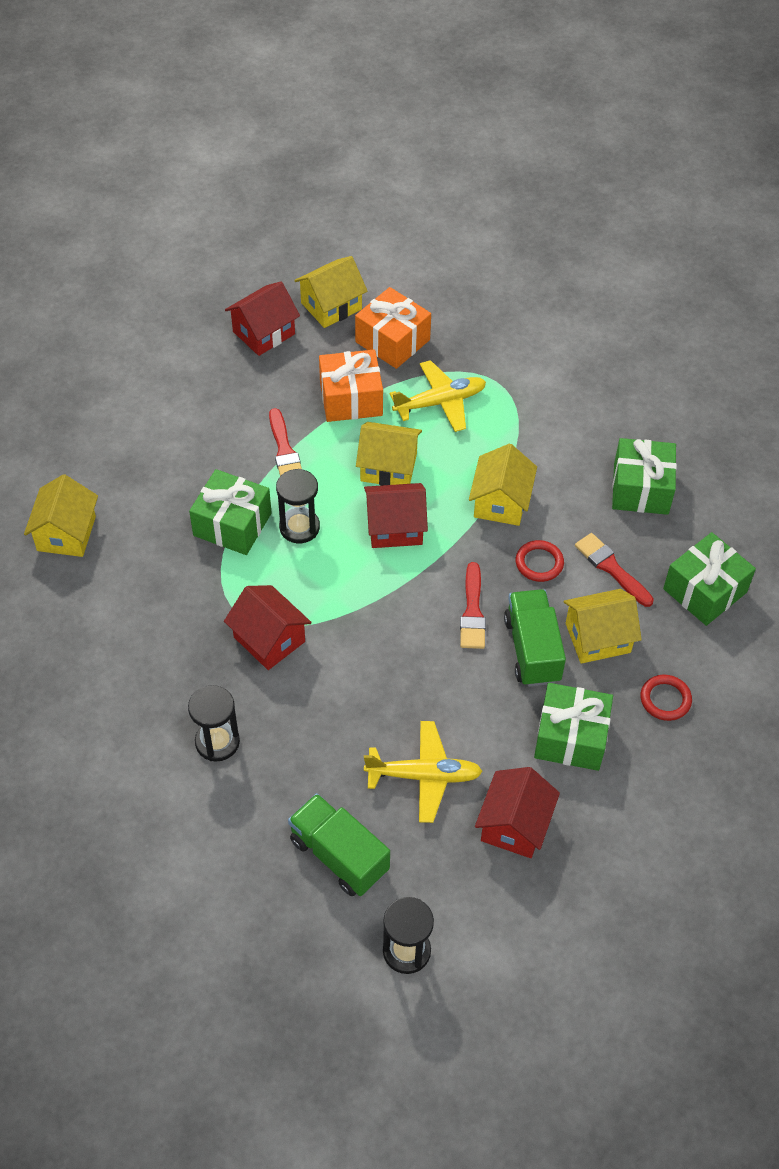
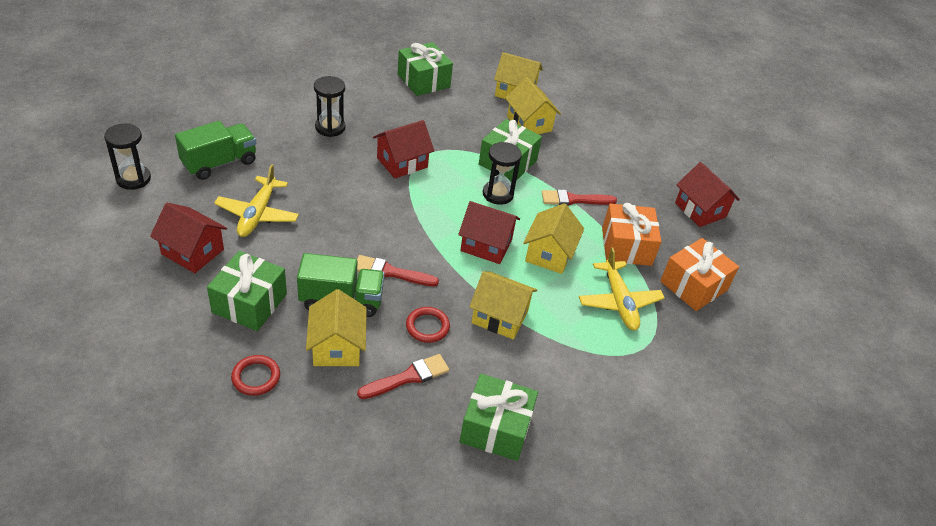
camera: 95 degrees right, 10 degrees down
yellow house [294,256,368,328] -> yellow house moved to [505,77,561,134]
red house [364,483,428,548] -> red house turned 75 degrees counterclockwise [458,201,520,264]
green gift [663,532,756,626] -> green gift moved to [398,42,453,96]

